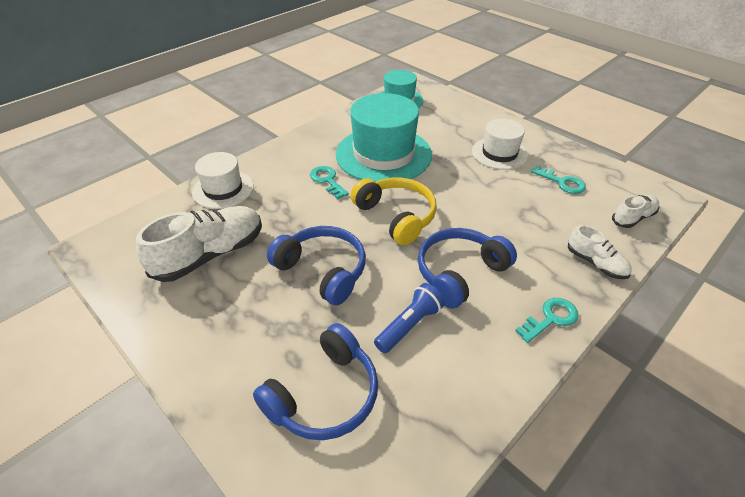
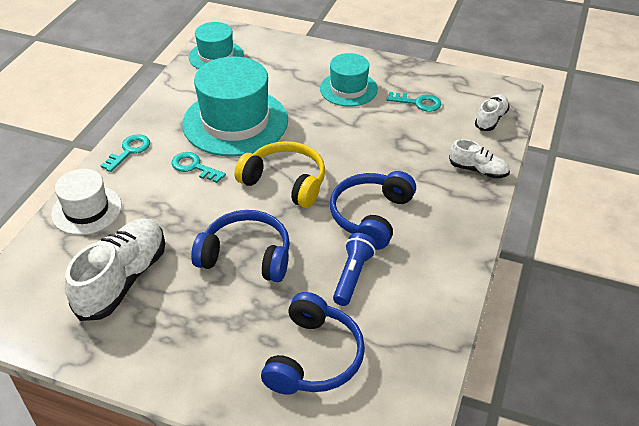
camera: 25 degrees left, 0 degrees up
white hat [472,119,528,170] -> turquoise hat [320,53,378,107]
turquoise key [515,298,579,343] -> turquoise key moved to [100,134,150,172]

